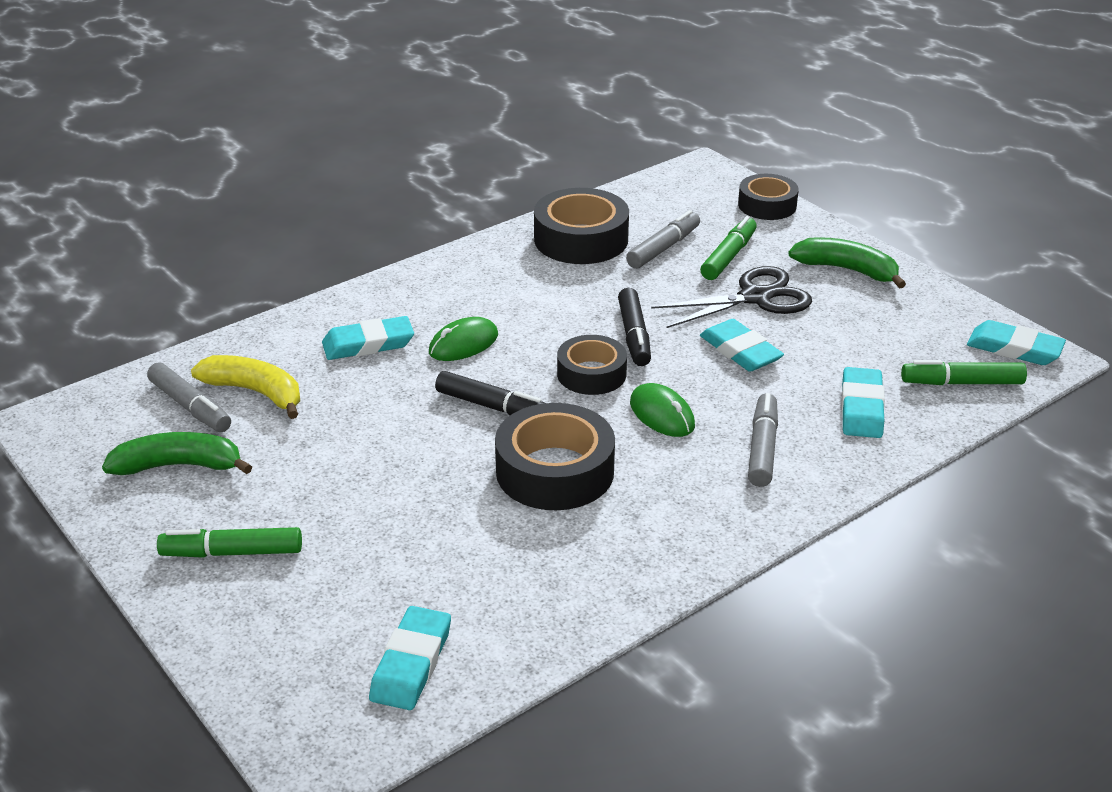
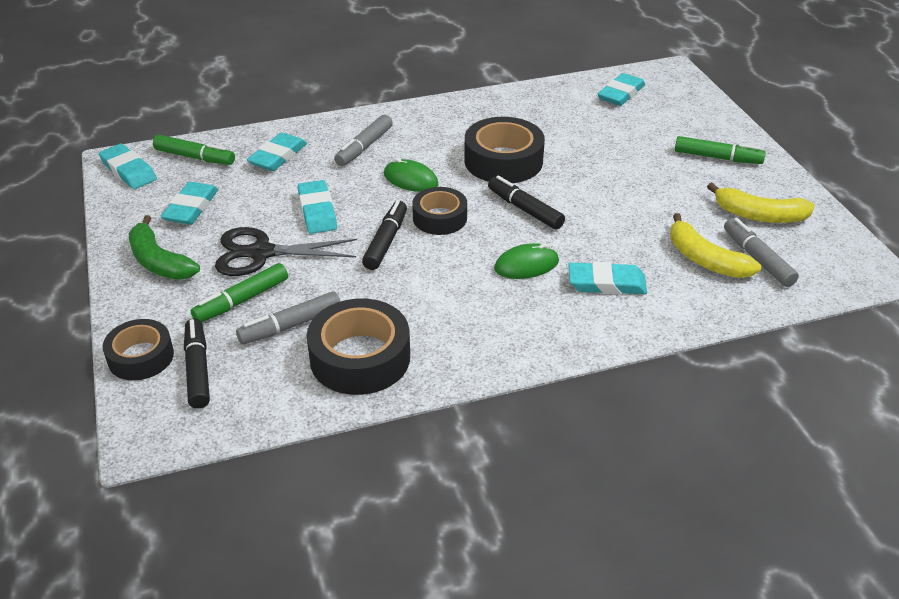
camera: 160 degrees left, 5 degrees up
green banana [102,432,252,475] -> yellow banana [707,182,815,223]
green mouse [630,383,695,437] -> green mouse turned 45 degrees counterclockwise [384,158,439,192]
none -> turquoise eraser [161,182,218,225]
none -> black marker [184,319,210,409]

